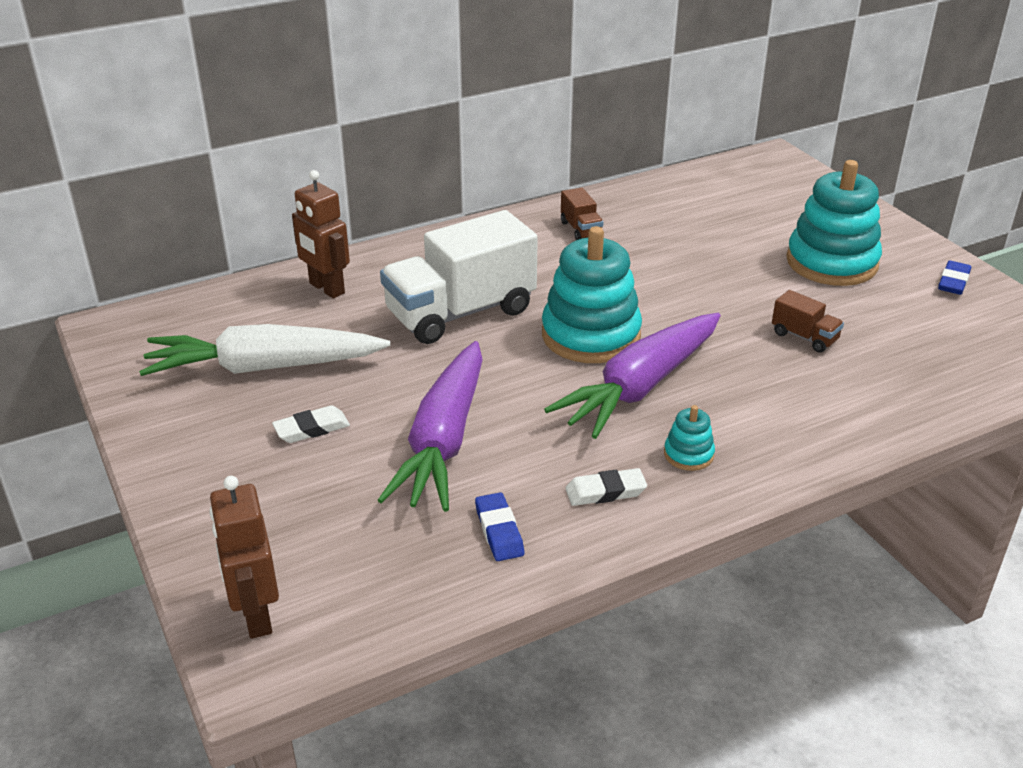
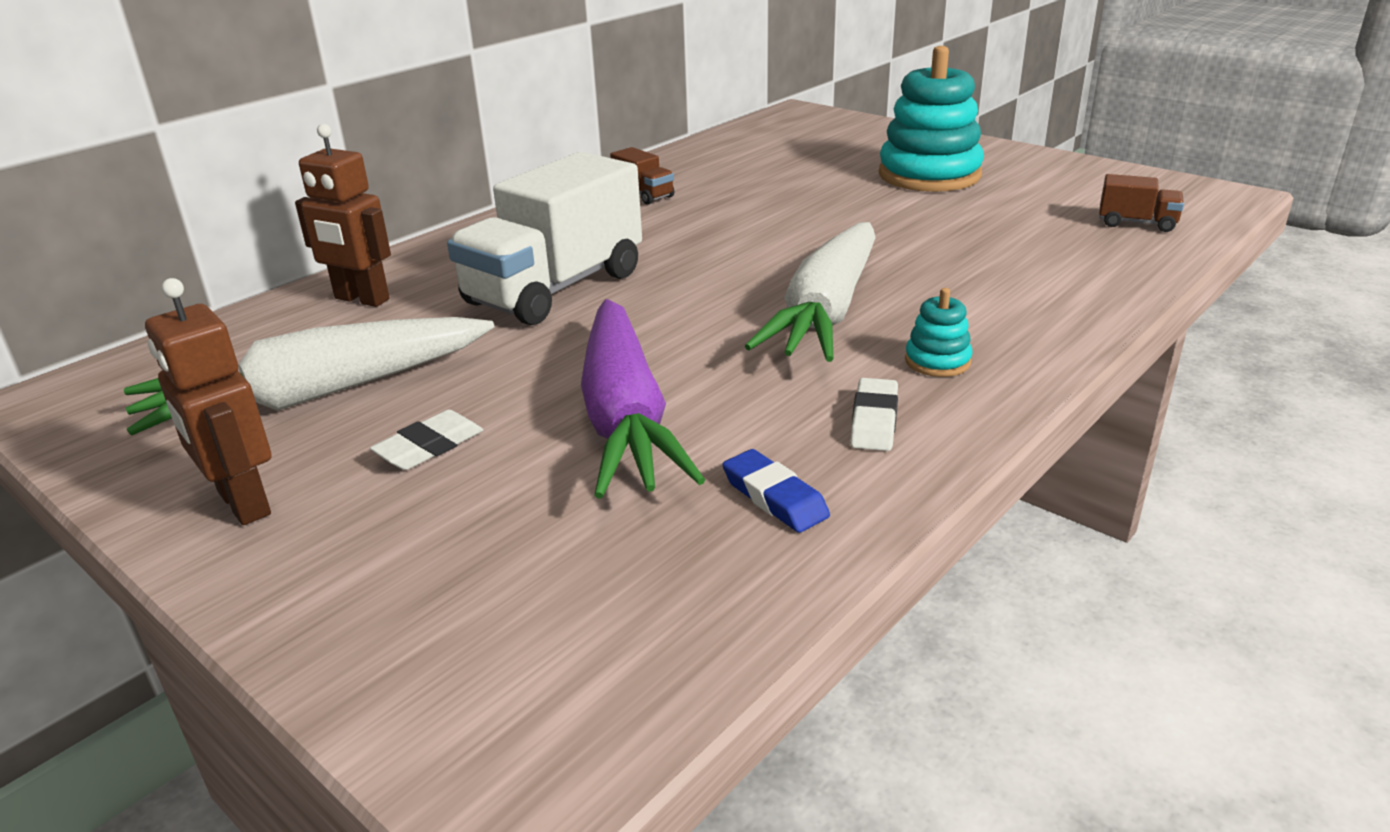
camera: 20 degrees left, 5 degrees down
brown robot [209,476,279,639] -> brown robot moved to [145,278,271,525]
turquoise stacking toy [542,226,642,363] -> none
purple carrot [544,313,721,439] -> white carrot [745,222,876,362]
white eraser [565,468,647,506] -> white eraser turned 45 degrees counterclockwise [850,378,898,451]
brown truck [772,290,844,353] -> brown truck moved to [1099,174,1184,232]
blue eraser [938,261,971,295] -> none

